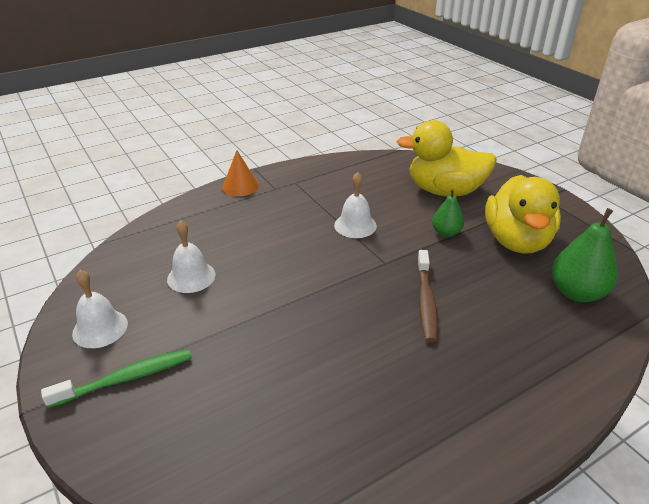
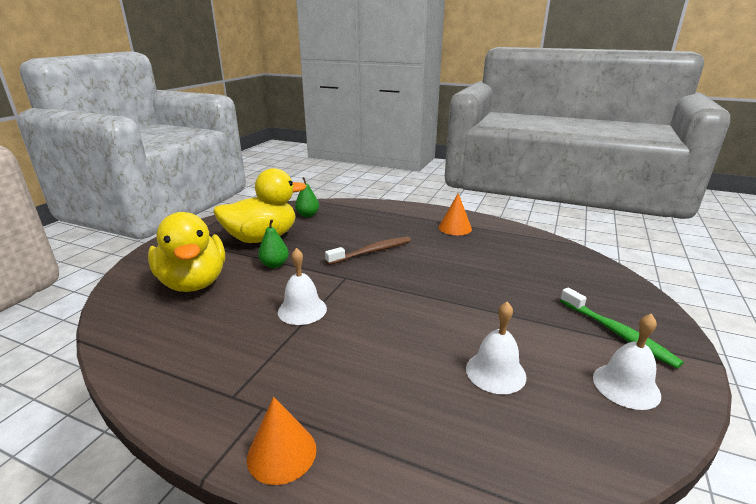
camera: 125 degrees left, 10 degrees down
green toothbrush [41,349,192,408] -> green toothbrush turned 150 degrees counterclockwise [560,287,684,369]
green pear [552,208,618,302] -> green pear [295,177,319,217], size x0.60
none -> orange cone [439,193,472,235]

